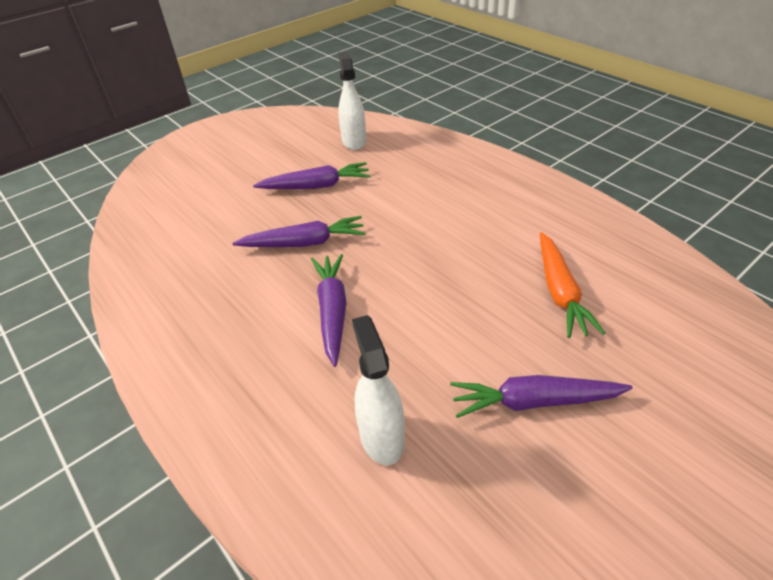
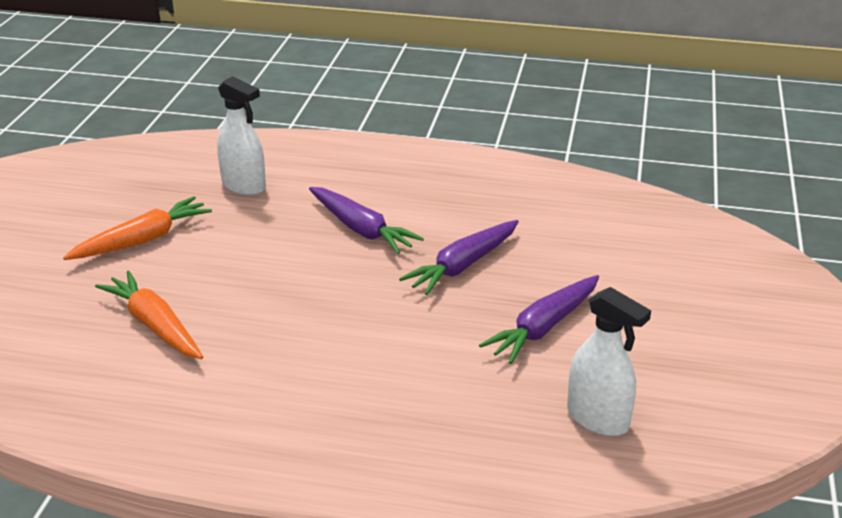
camera: 140 degrees right, 10 degrees down
purple carrot [450,375,633,418] -> orange carrot [63,196,212,260]

